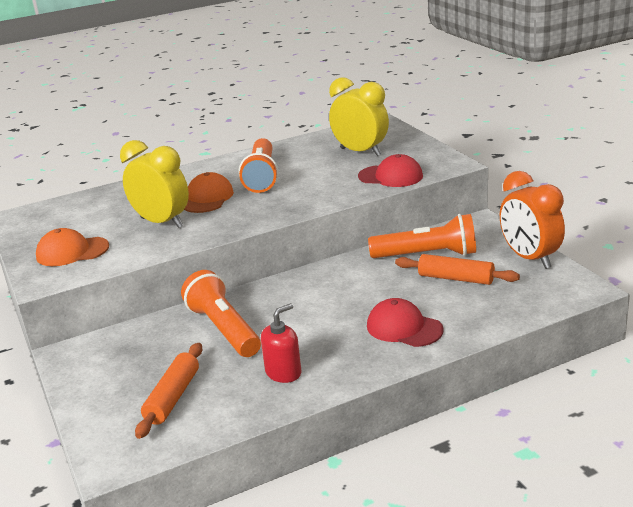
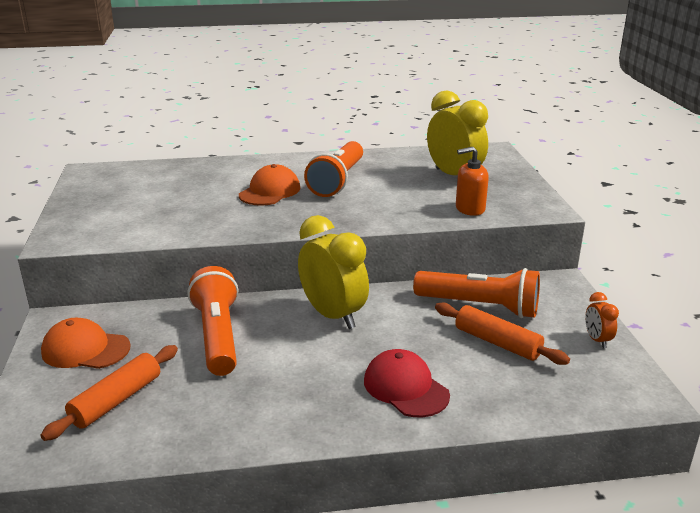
camera: 15 degrees right, 0 degrees up
orange cap [36,228,109,266] -> orange cap moved to [41,318,131,369]
yellow clock [120,140,189,228] -> yellow clock moved to [298,215,369,329]
red soap dispenser [261,303,302,383] -> none
red cap [358,154,423,187] -> orange soap dispenser [456,147,489,216]
orange clock [500,171,565,269] -> orange clock [585,292,619,348], size x0.46

